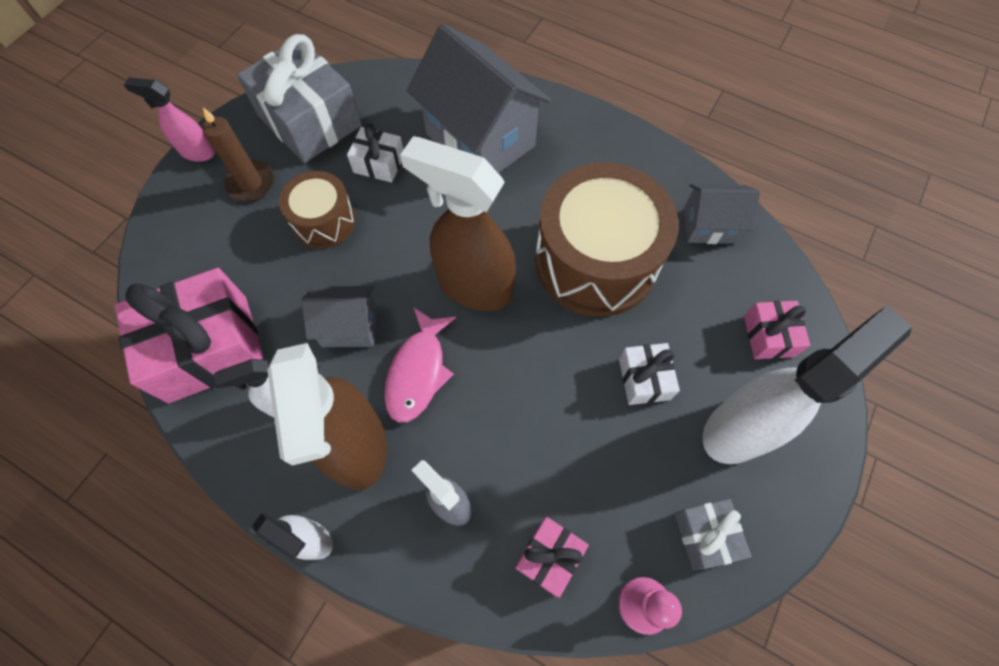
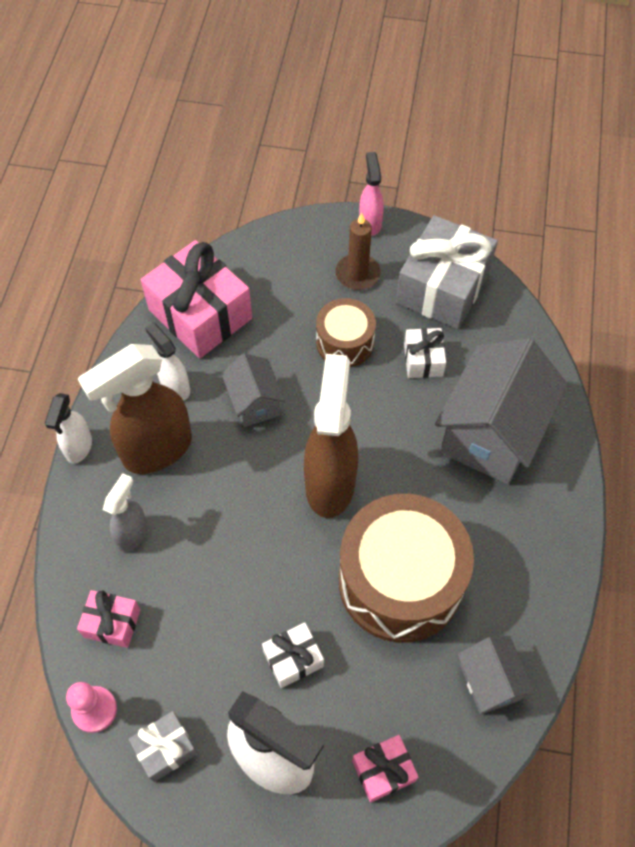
camera: 70 degrees right, 5 degrees down
pink fish [384,308,456,423] -> none

